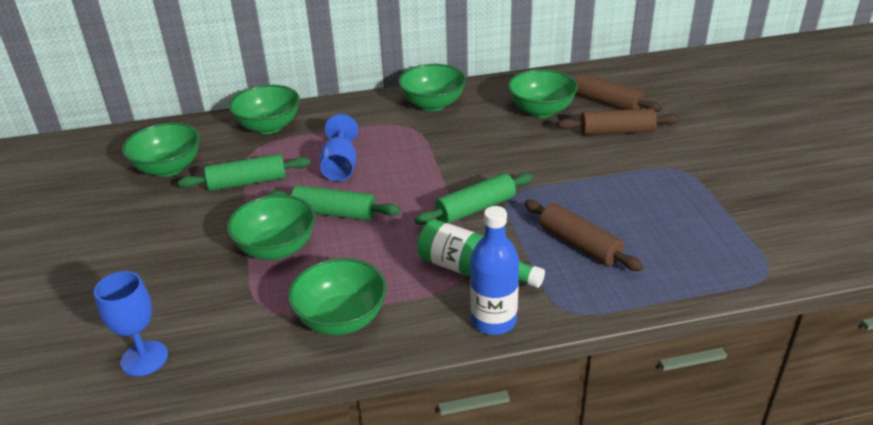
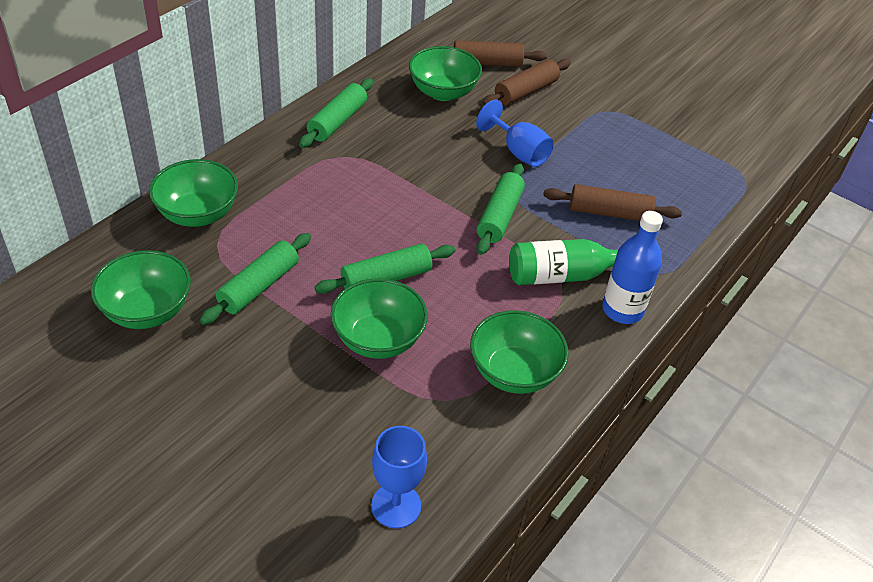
camera: 45 degrees left, 10 degrees up
blue goblet [320,114,358,181] -> blue goblet moved to [476,100,554,167]
green bowl [398,64,466,111] -> green rolling pin [299,79,373,148]

